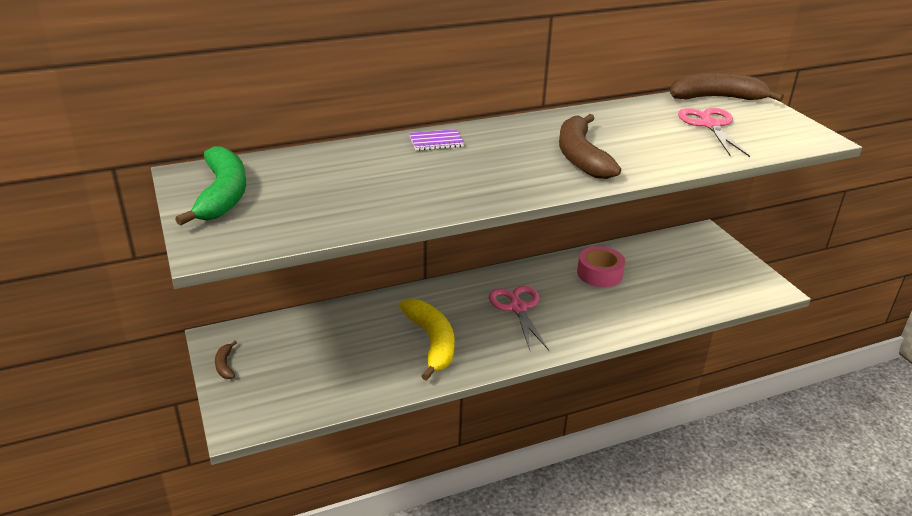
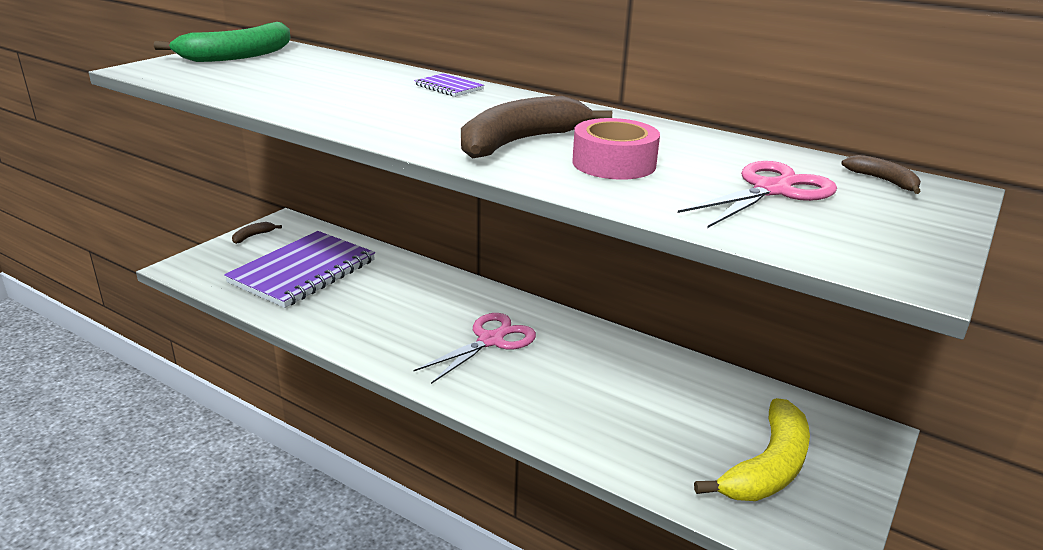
camera: 55 degrees right, 5 degrees down
yellow banana [399,299,455,381] -> yellow banana moved to [694,398,810,501]
pink tape [577,246,625,287] -> pink tape moved to [572,118,660,180]
brown banana [670,73,784,101] -> brown banana [841,155,921,194], size x0.45
none -> purple notebook [224,231,375,308]

